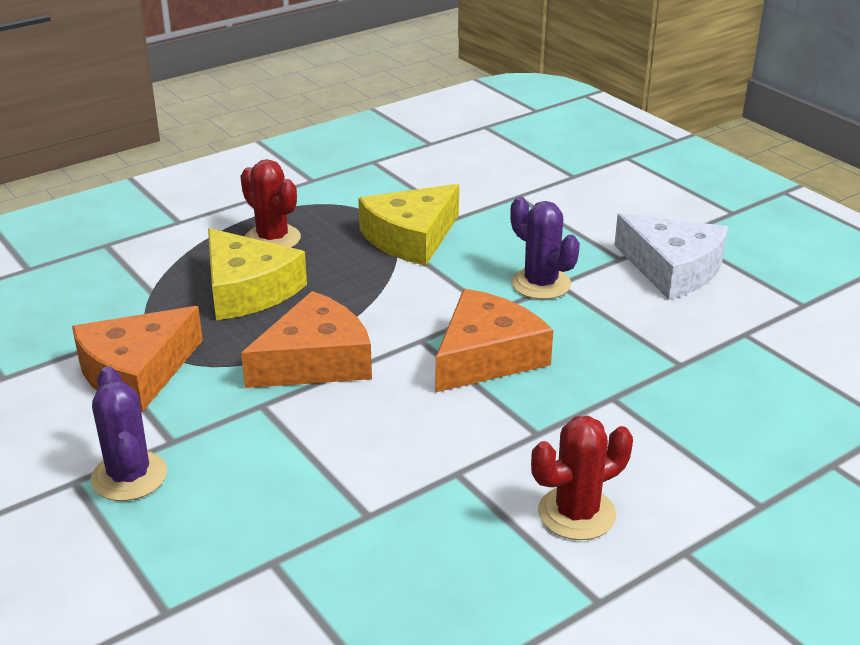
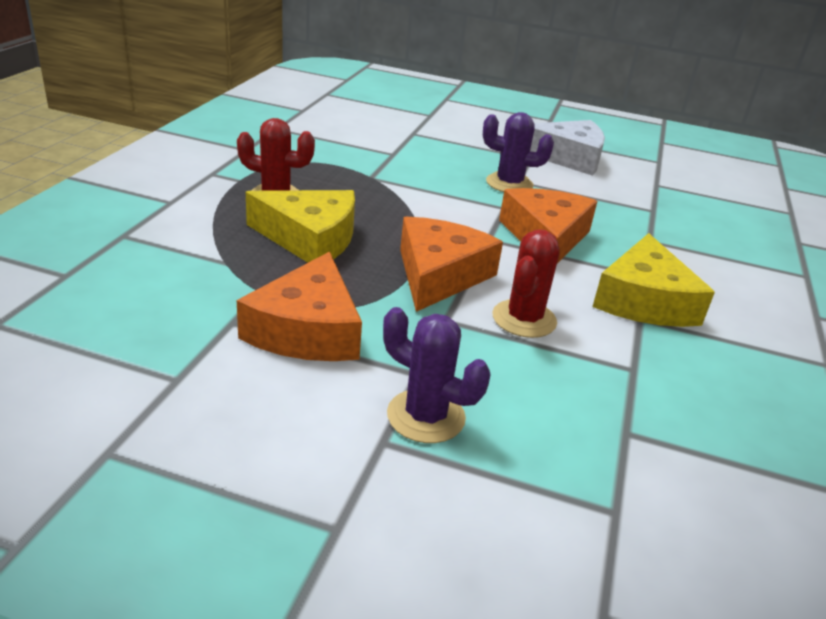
camera: 40 degrees left, 0 degrees up
yellow cheese [358,184,459,266] -> yellow cheese moved to [592,233,715,327]
red cactus [531,416,633,540] -> red cactus moved to [492,229,559,338]

